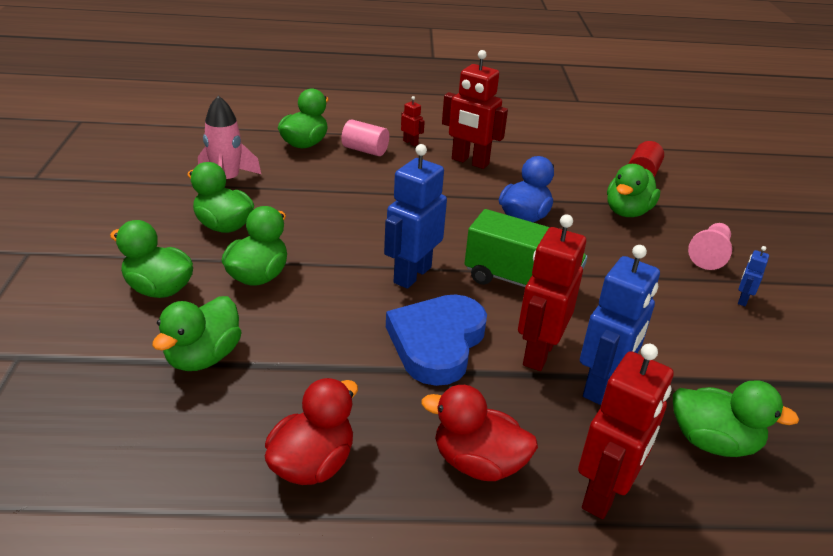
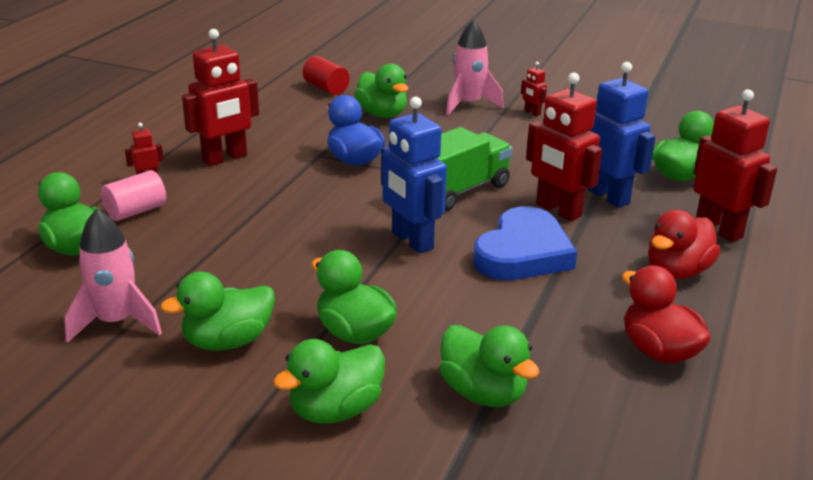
camera: 65 degrees left, 5 degrees down
blue heart [386,294,487,386] -> blue heart turned 105 degrees counterclockwise [473,207,577,280]
pink pawn [688,223,732,270] -> pink rocket [446,19,504,115]
blue robot [738,246,769,306] -> red robot [521,61,547,116]

